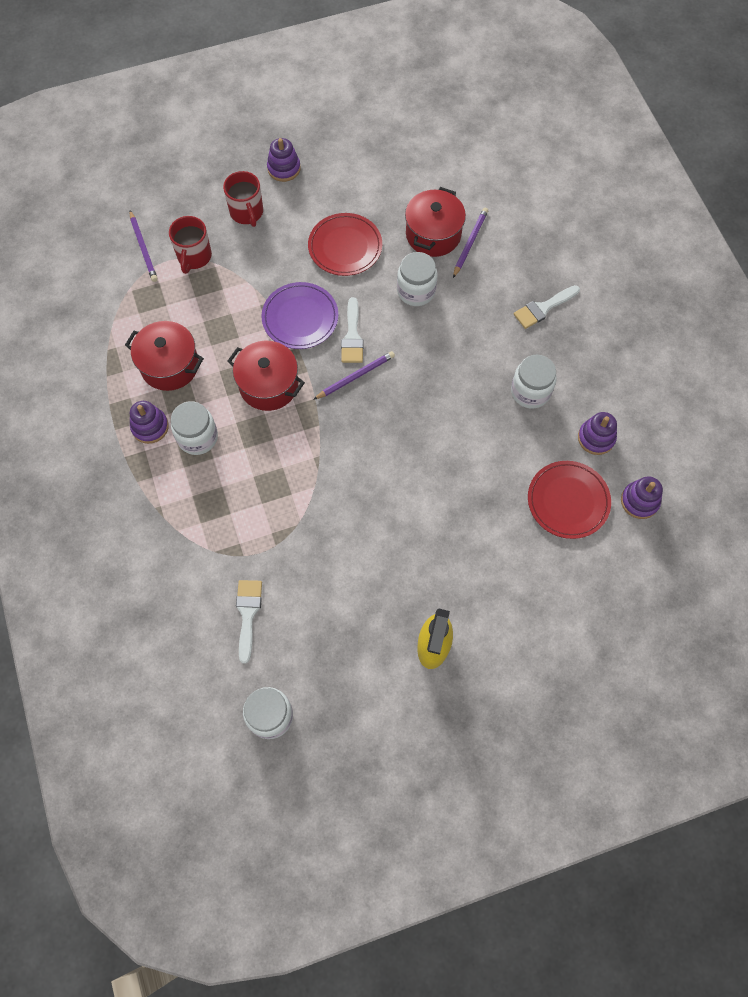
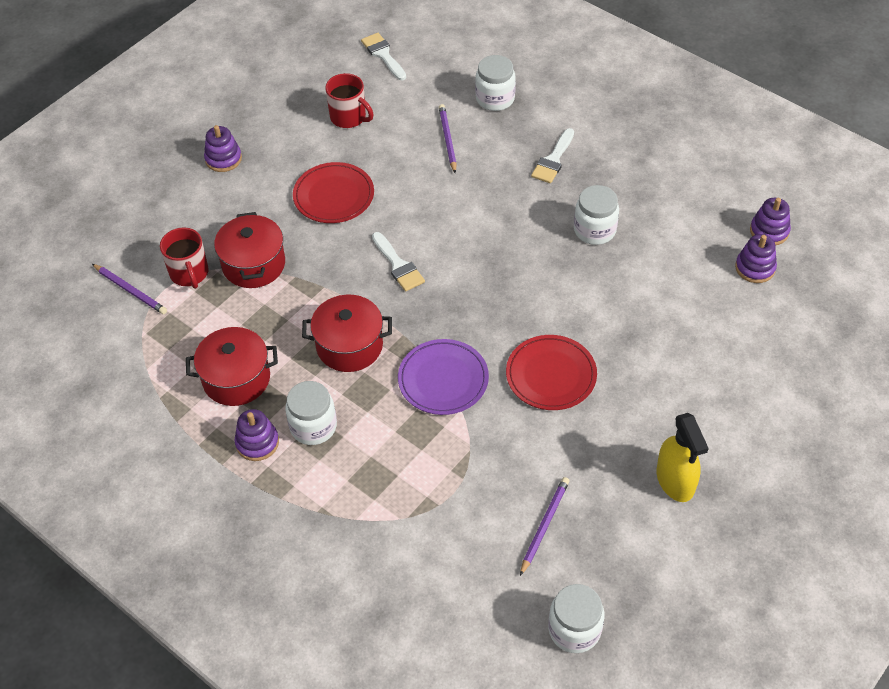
camera: 30 degrees left, 15 degrees down
red mug [223,171,263,227] -> red mug moved to [325,73,374,128]
white brush [236,580,262,664] -> white brush moved to [361,33,406,80]
purple plate [261,282,338,349] -> purple plate moved to [398,339,489,415]
purple pencil [313,351,395,400] -> purple pencil moved to [520,477,570,576]
white jar [397,252,437,306] -> white jar moved to [475,55,516,111]
red pot [405,187,466,257] -> red pot moved to [214,212,285,288]
red plate [528,461,611,539] -> red plate moved to [506,335,597,410]
purple stacking toy [578,412,617,455] -> purple stacking toy moved to [750,198,791,245]

